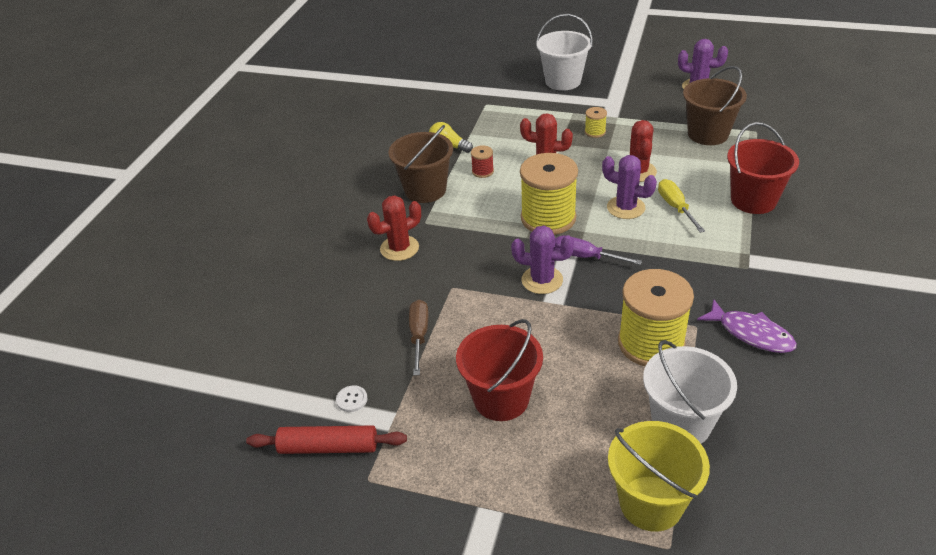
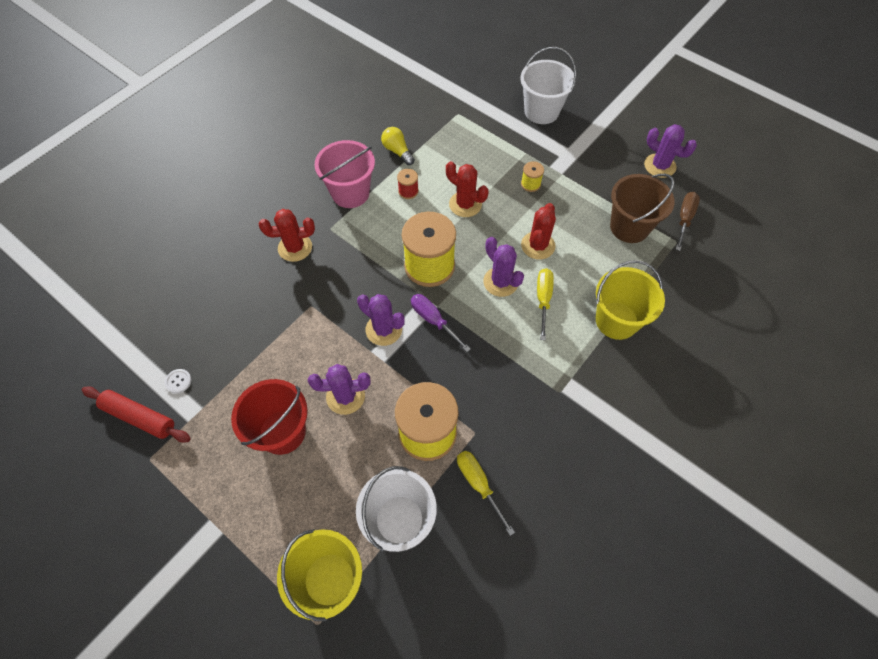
camera: 20 degrees right, 20 degrees up
brown bucket [389,125,453,203] -> pink bucket [315,140,375,208]
brown screwdriver [409,300,428,376] -> brown screwdriver moved to [676,192,700,251]
purple fish [697,299,797,353] -> none
red bucket [727,122,799,214] -> yellow bucket [596,260,665,340]
none -> purple cactus [308,364,371,415]
none -> yellow screwdriver [457,451,515,536]

